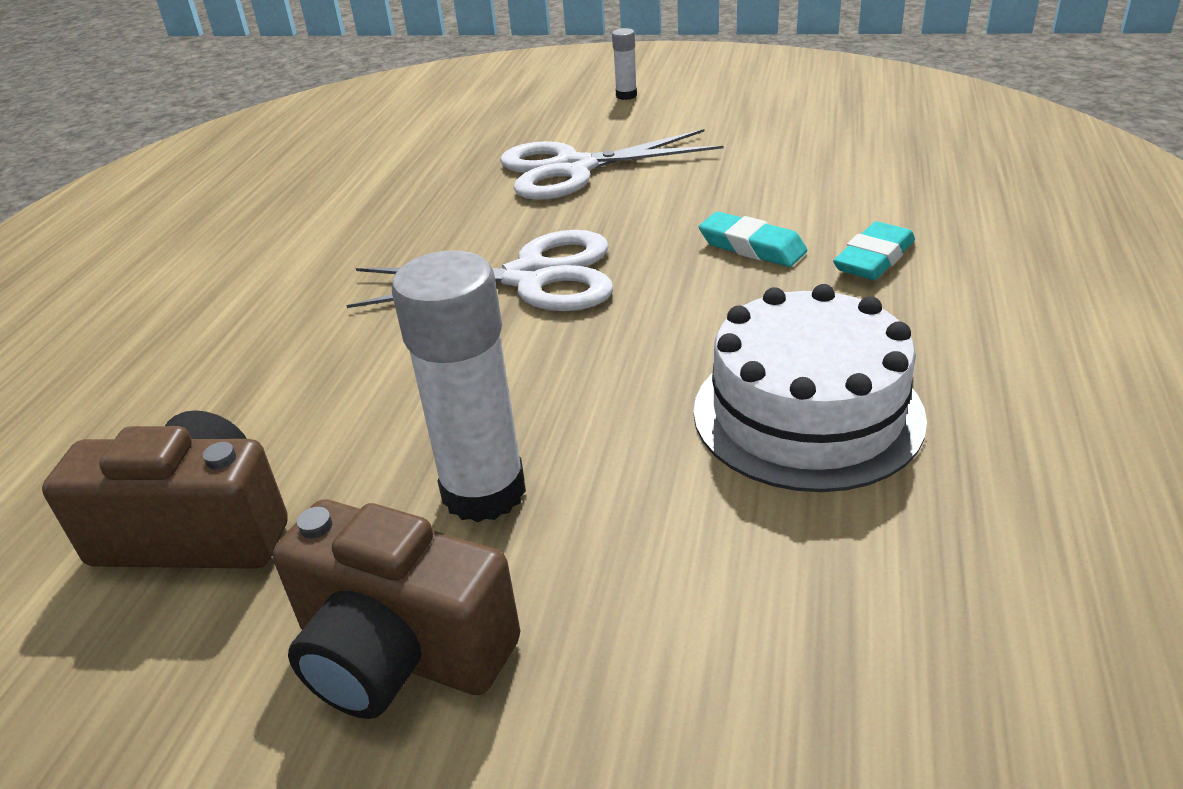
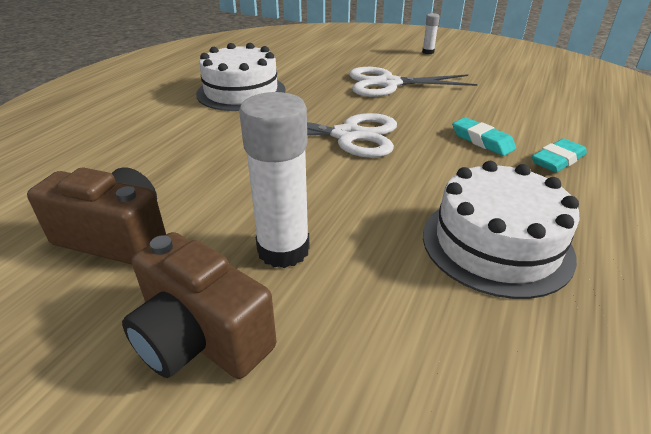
camera: 10 degrees right, 0 degrees up
none -> white cake [196,43,285,111]

